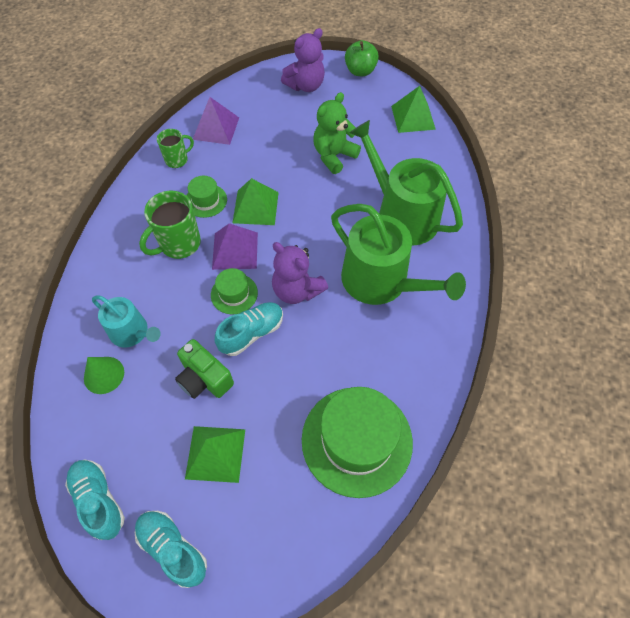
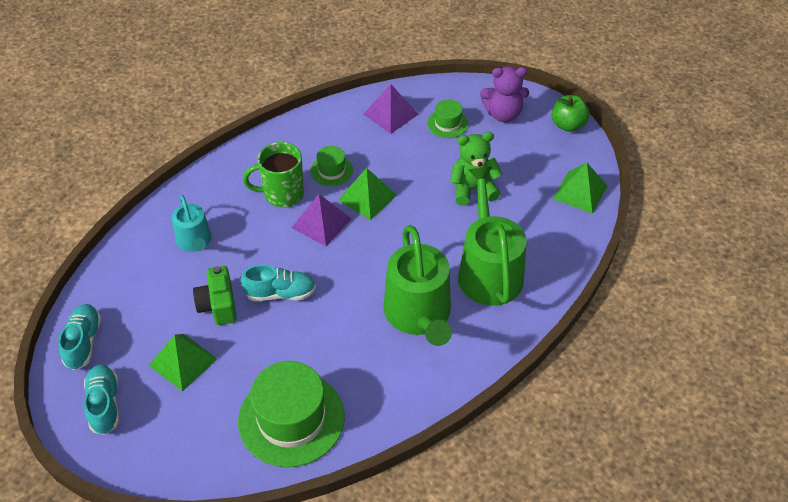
camera: 35 degrees right, 10 degrees down
green cone [84,357,124,394] -> none
green mug [157,129,194,168] -> none
green hat [211,268,258,315] -> green hat moved to [427,100,468,138]
purple teddy bear [272,242,328,304] -> none

